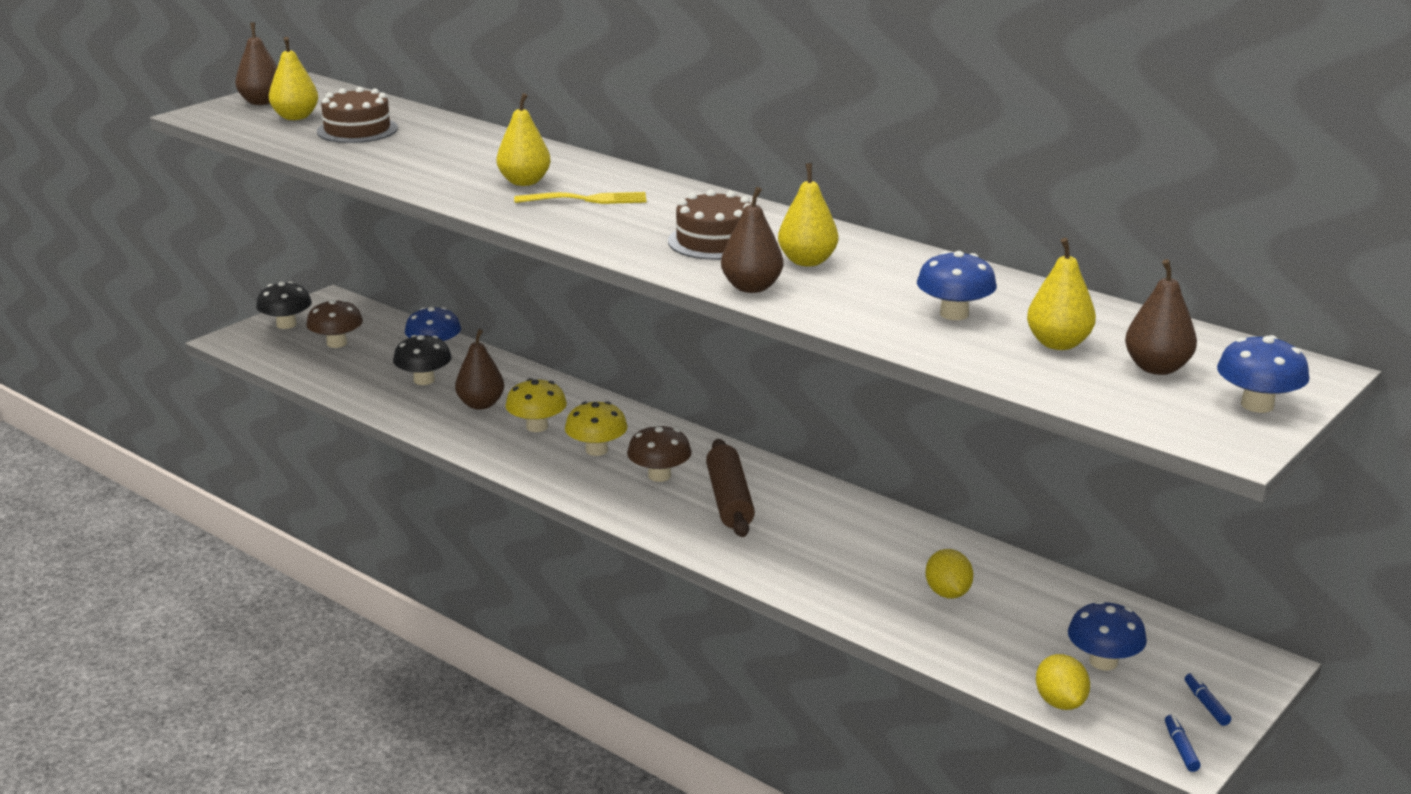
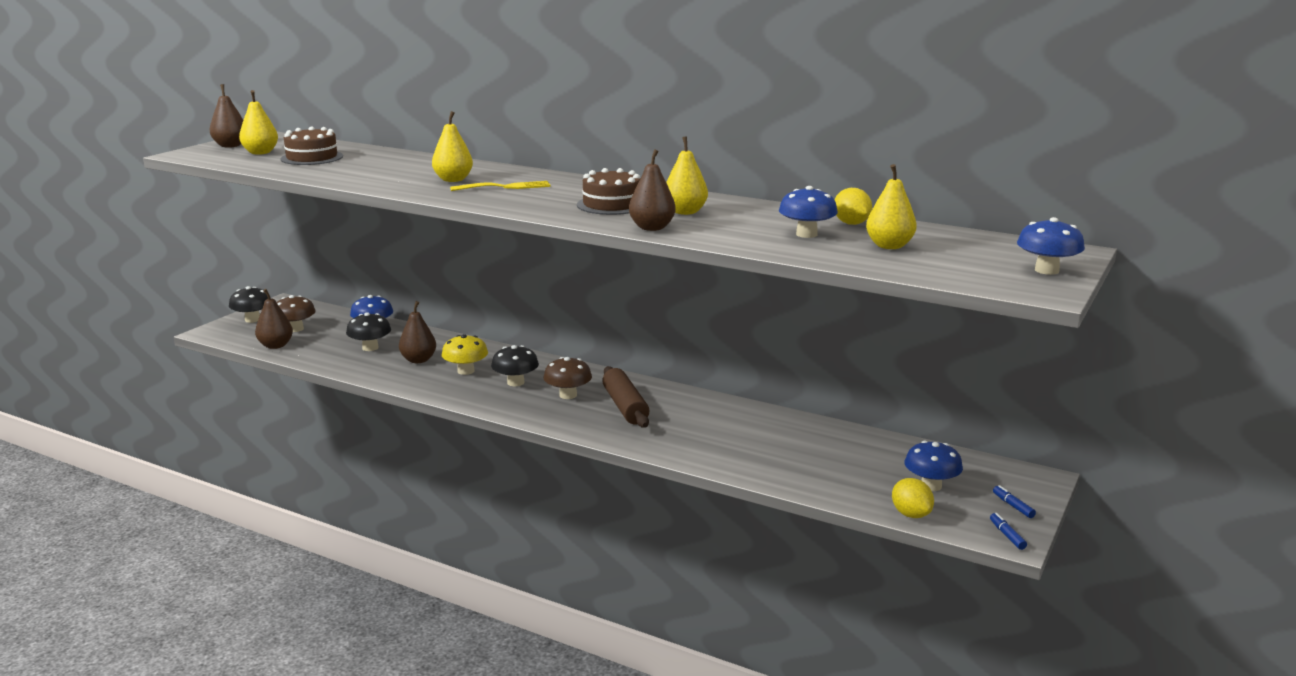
camera: 10 degrees left, 5 degrees down
yellow mushroom [565,401,627,456] -> black mushroom [491,345,539,386]
yellow lemon [925,549,973,599] -> yellow lemon moved to [835,188,872,225]
brown pear [1125,259,1197,375] -> brown pear moved to [255,289,293,349]

